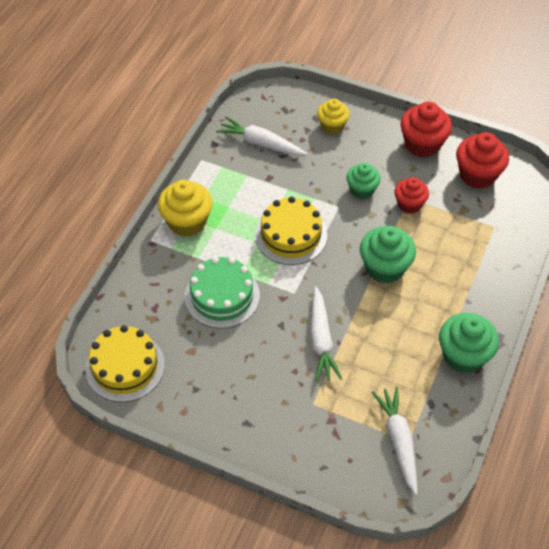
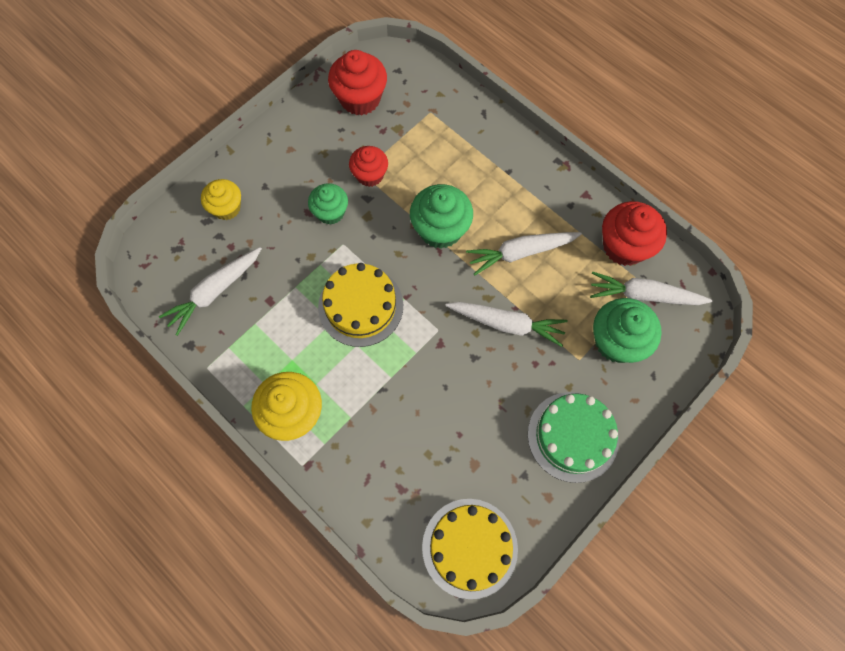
camera: 70 degrees left, 15 degrees up
green cake [185,257,260,329] -> green cake moved to [528,392,619,483]
red cupcake [400,102,452,158] -> red cupcake moved to [602,201,667,266]
green cupcake [439,313,499,374] -> green cupcake moved to [593,298,662,363]
none -> white carrot [466,232,582,275]

